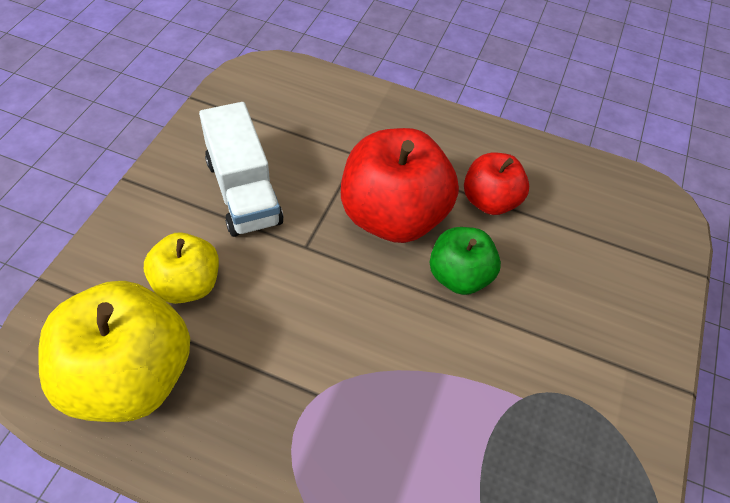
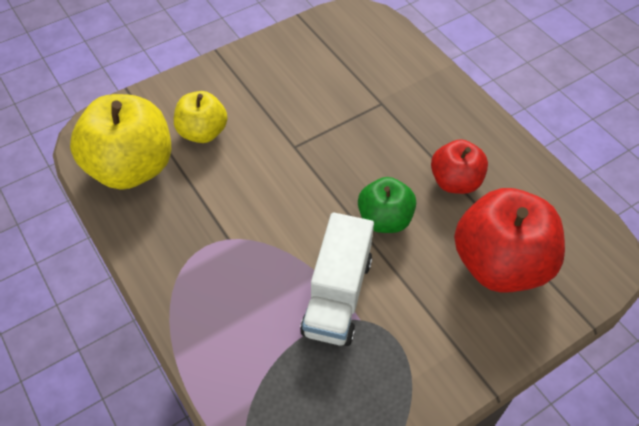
camera: 40 degrees right, 0 degrees up
white truck [199,102,284,237] -> white truck moved to [300,212,374,346]
red apple [341,128,459,243] -> red apple moved to [454,188,565,293]

